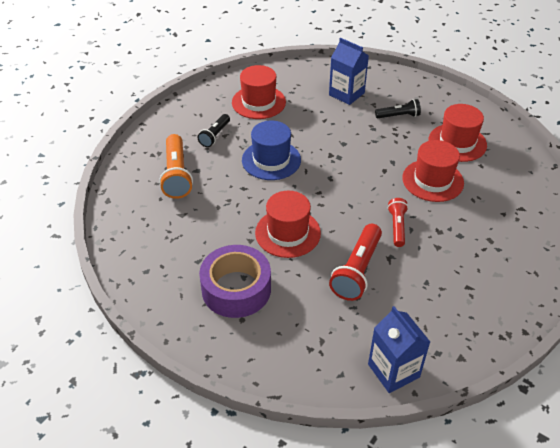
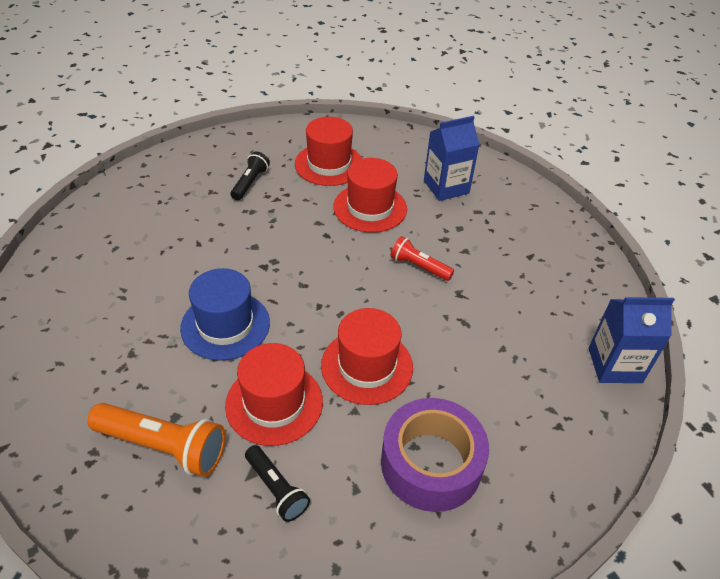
camera: 65 degrees left, 0 degrees up
black flashlight [197,114,230,147] -> black flashlight moved to [245,445,310,522]
red hat [232,65,286,119] -> red hat moved to [225,343,323,446]
blue carton [329,38,369,105] -> blue carton moved to [424,116,480,201]
red flashlight [329,224,382,301] -> none

